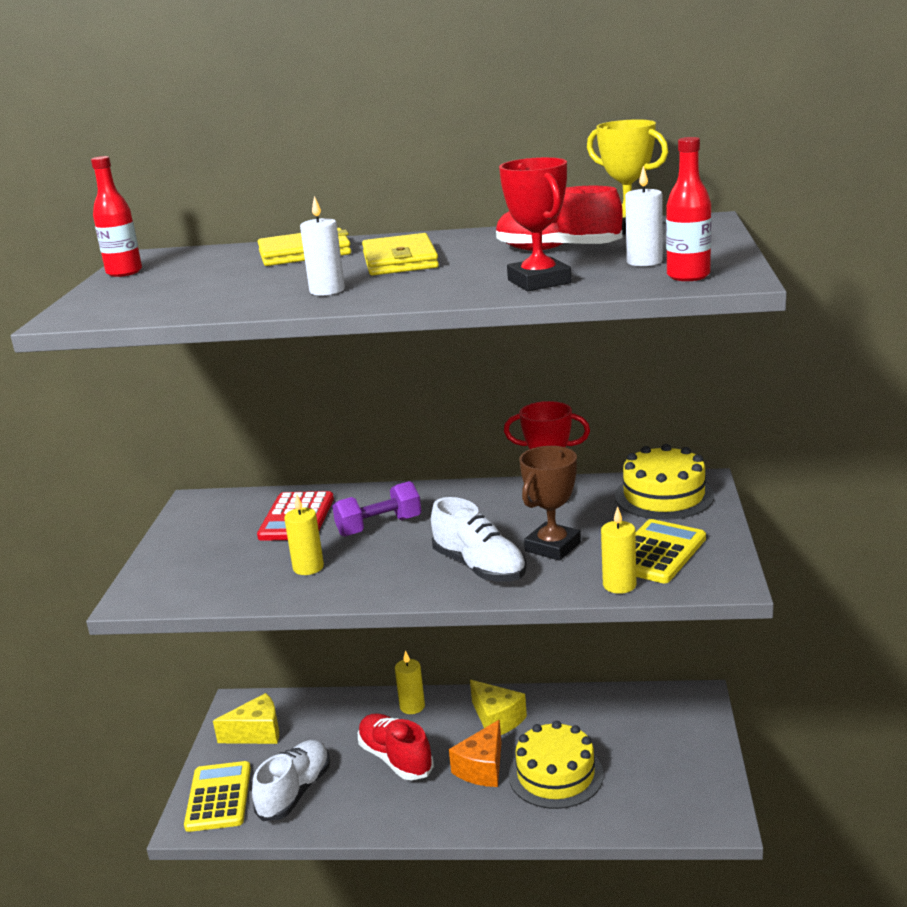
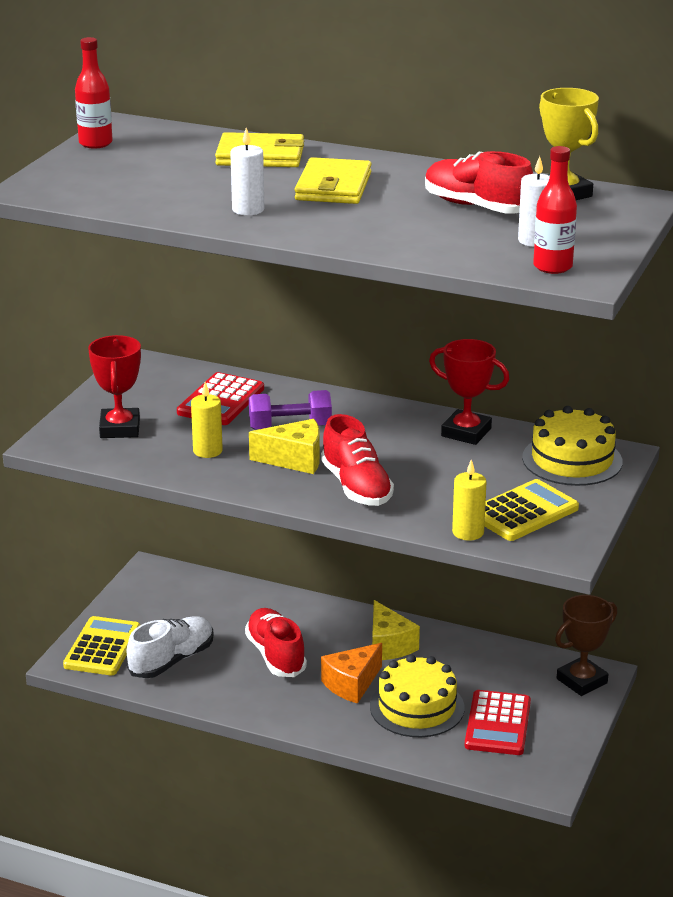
camera: 15 degrees right, 5 degrees up
yellow cheese [213,693,279,744] -> yellow cheese moved to [249,419,320,474]
yellow candle [395,650,425,714] -> none
white shoe [431,497,527,582] -> red shoe [321,414,394,506]
red trophy [499,157,572,291] -> red trophy moved to [88,335,141,438]
brown trophy [520,446,581,561] -> brown trophy moved to [555,595,617,696]
none -> red calculator [465,690,531,755]

